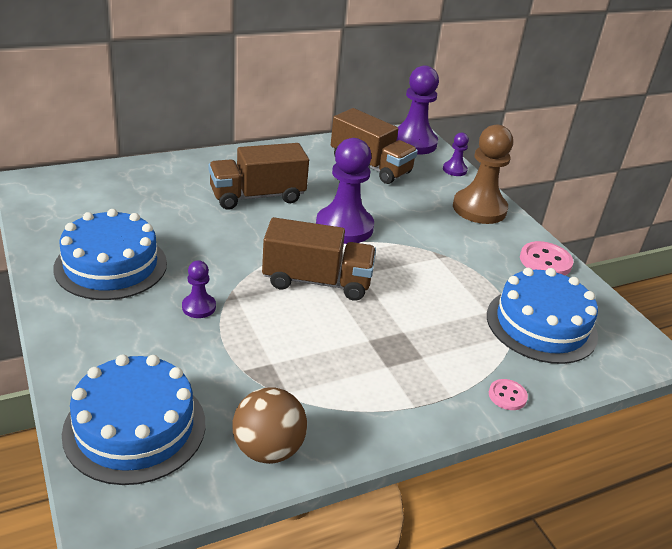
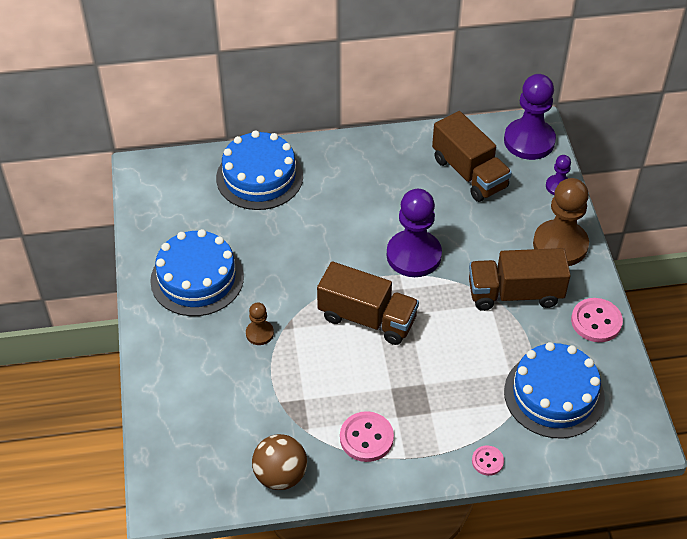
camera: 20 degrees right, 15 degrees up
blue cake [62,355,205,485] -> blue cake moved to [216,131,303,210]
purple pawn [182,260,216,318] -> brown pawn [246,302,274,345]
brown truck [209,143,309,210] -> brown truck moved to [469,248,571,311]
none -> pink button [340,411,394,462]

